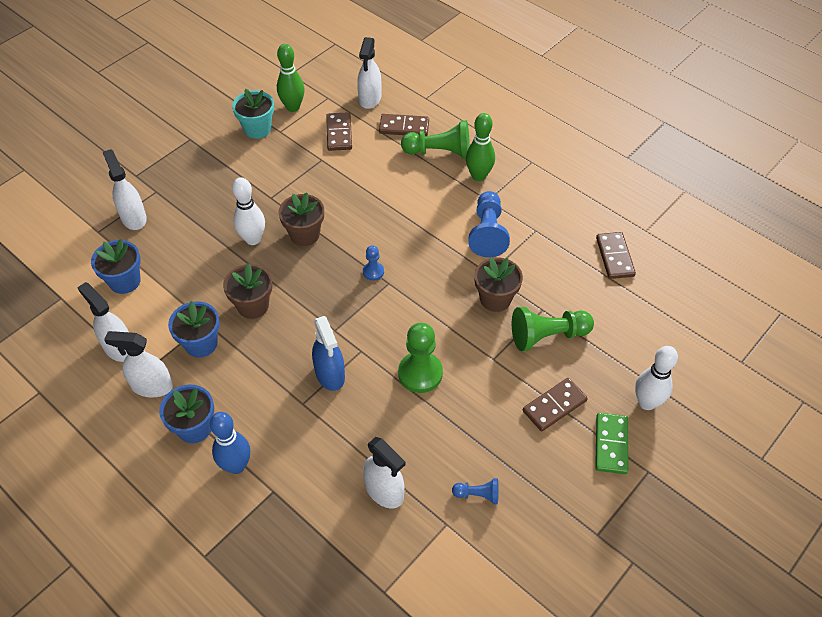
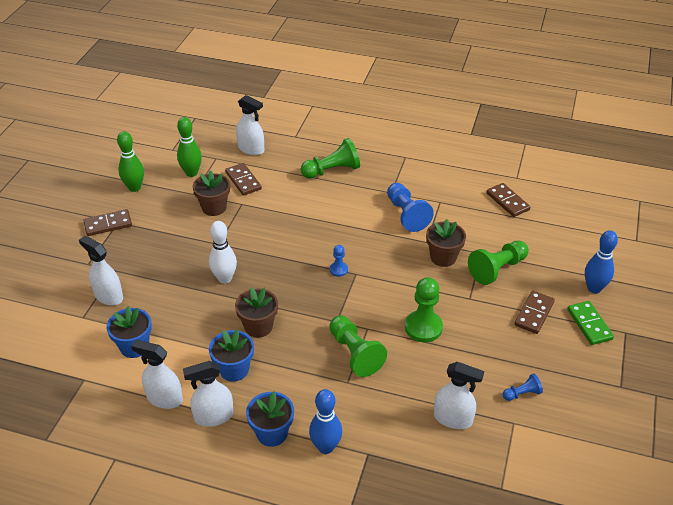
camera: 25 degrees left, 10 degrees down
turquoise flower pot [232,88,274,139] -> none
brown flower pot [278,192,324,246] -> brown flower pot moved to [193,170,230,216]
blue spray bottle [312,316,345,391] -> green pawn [329,316,387,377]
white spray bottle [357,37,381,109] -> white spray bottle turned 45 degrees counterclockwise [236,95,264,155]
brown domino [379,114,429,136] -> brown domino moved to [83,209,132,236]
green bowling pin [466,113,495,181] -> green bowling pin moved to [117,131,144,192]
white bowling pin [635,346,678,410] -> blue bowling pin [585,230,618,294]

